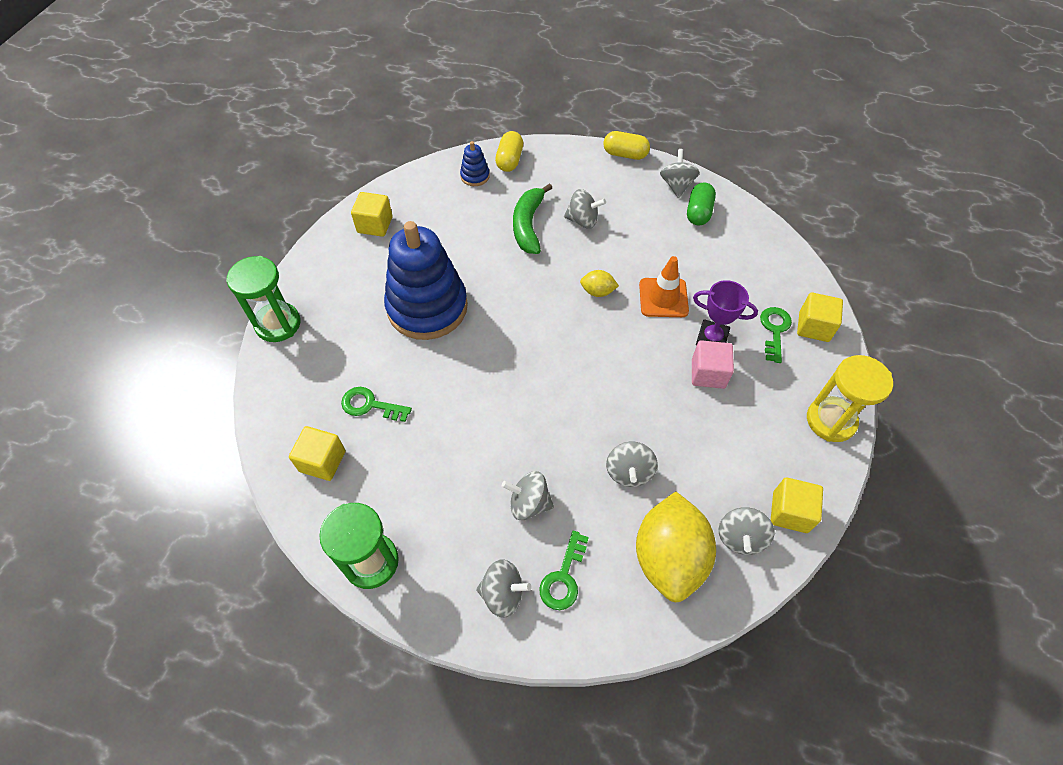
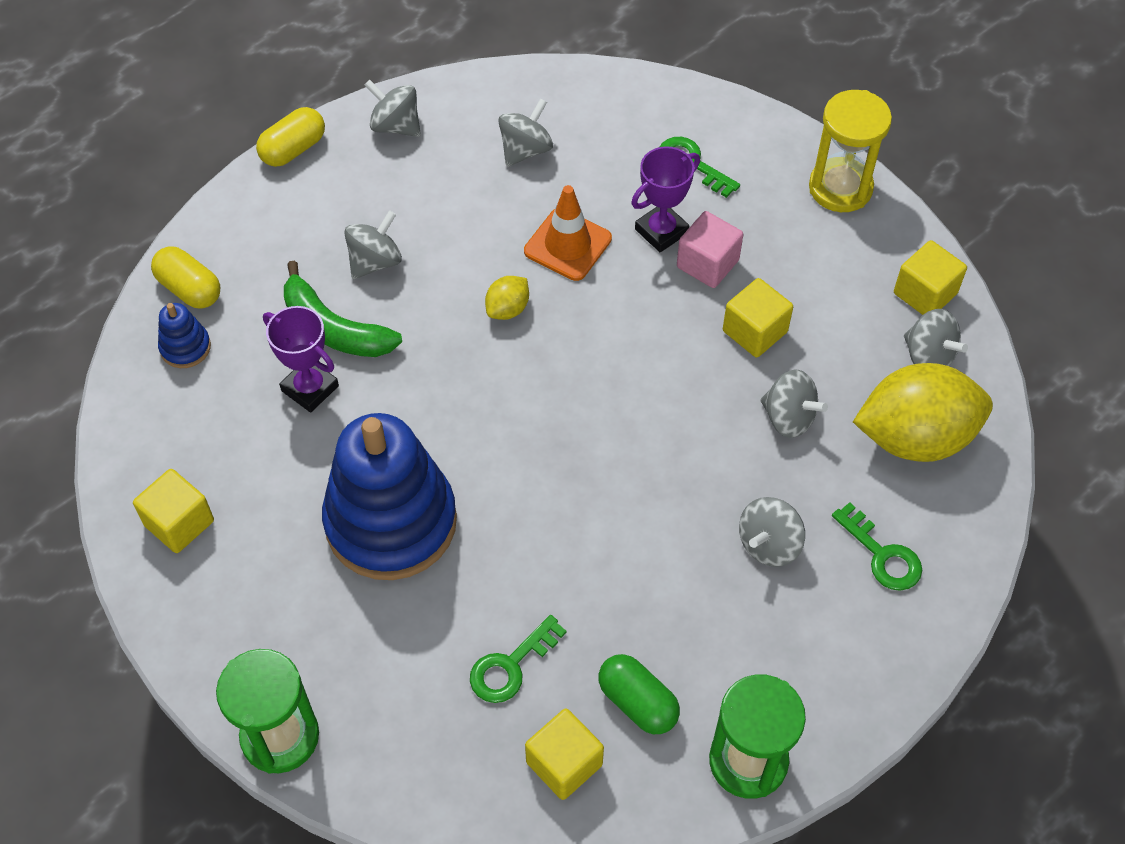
camera: 60 degrees left, 0 degrees up
grey spinning top [476,559,532,618] -> grey spinning top moved to [498,98,553,167]
yellow lemon [636,491,716,602] -> yellow lemon turned 45 degrees counterclockwise [853,363,993,462]
green capsule [687,183,716,226] -> green capsule moved to [598,654,680,734]
yellow cube [797,292,843,342] -> yellow cube moved to [723,278,793,357]
none -> purple trophy [263,306,339,413]

